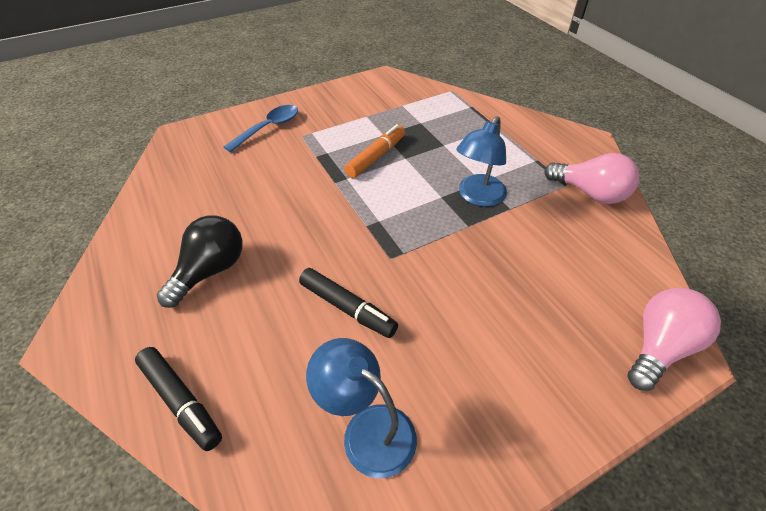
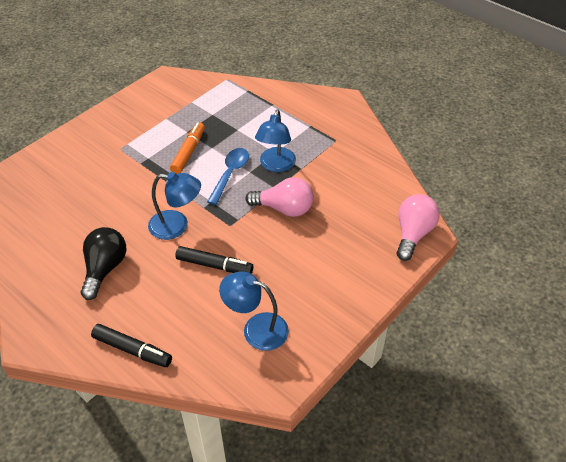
camera: 20 degrees left, 0 degrees up
blue spoon [224,105,298,152] -> blue spoon moved to [207,148,249,205]
pink light bulb [544,153,640,204] -> pink light bulb moved to [245,177,314,217]
none -> blue lamp [148,172,201,240]

